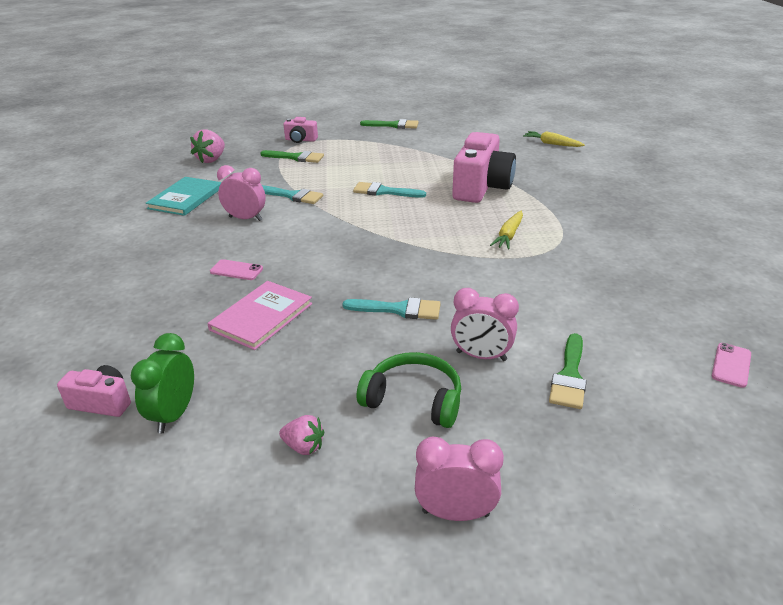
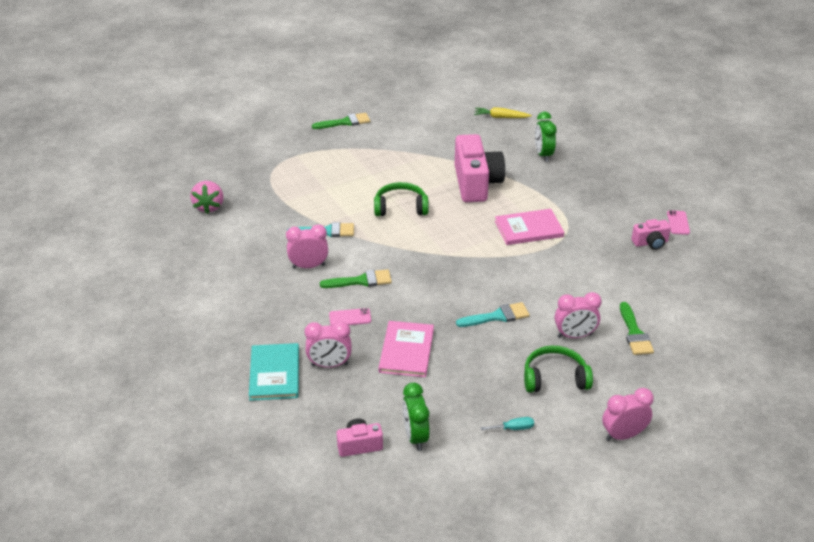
camera: 25 degrees left, 5 degrees up
turquoise book [146,177,221,216] -> turquoise book moved to [249,343,299,401]
green brush [261,150,324,163] -> green brush moved to [320,269,392,288]
pink strawberry [279,415,324,455] -> turquoise screwdriver [480,417,534,430]
pink camera [283,117,318,143] -> pink camera moved to [631,219,671,250]
turquoise brush [353,182,426,198] -> green headphones [374,182,429,216]
yellow carrot [490,211,523,249] -> pink book [495,209,564,245]
pink phone [712,343,751,388] -> pink phone moved to [667,210,690,235]
none -> pink clock [305,321,351,368]
none -> green clock [535,112,557,162]

